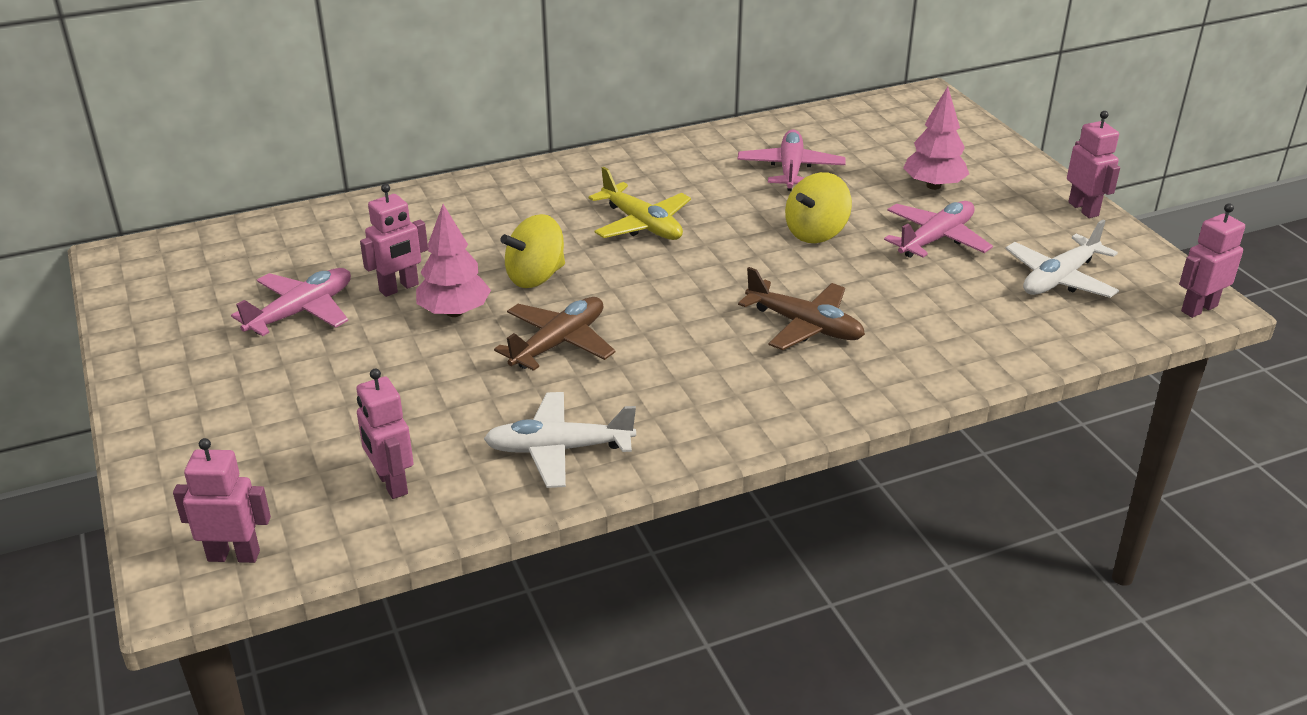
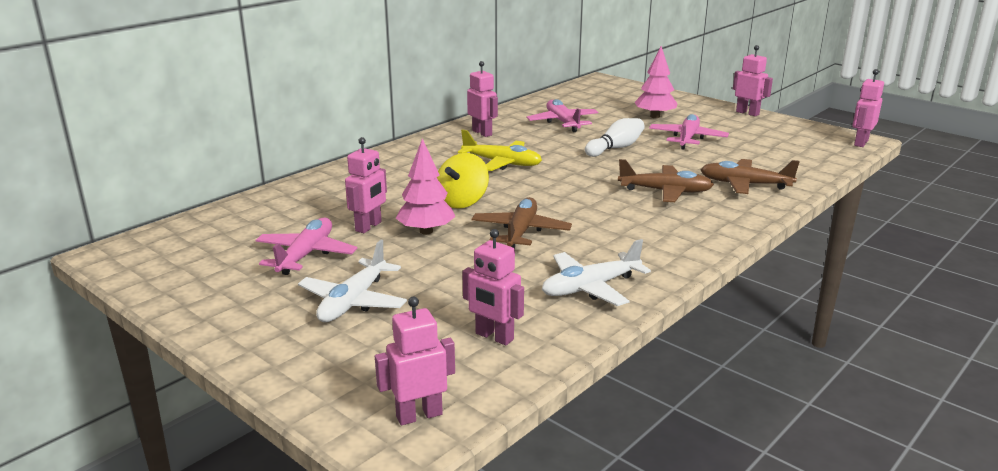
camera: 25 degrees left, 10 degrees down
yellow spinning top [785,172,852,243] -> white bowling pin [585,118,645,157]
white plane [1005,219,1119,298] -> white plane moved to [298,240,407,322]
none -> pink robot [467,61,498,137]
none -> brown plane [700,159,800,194]

